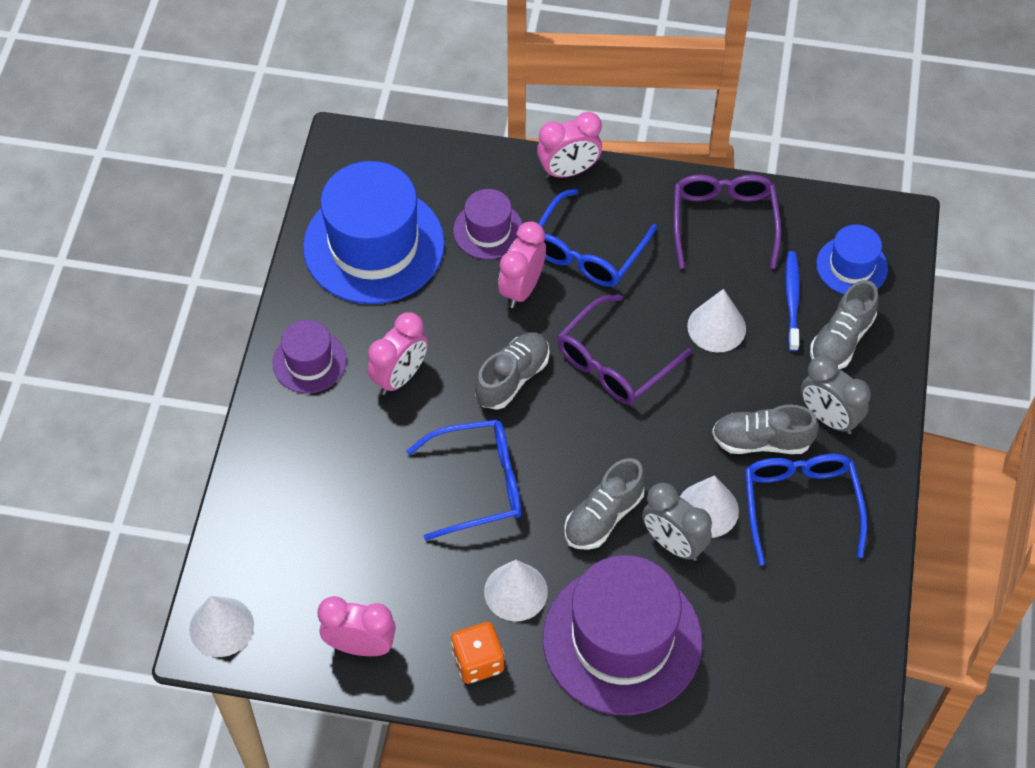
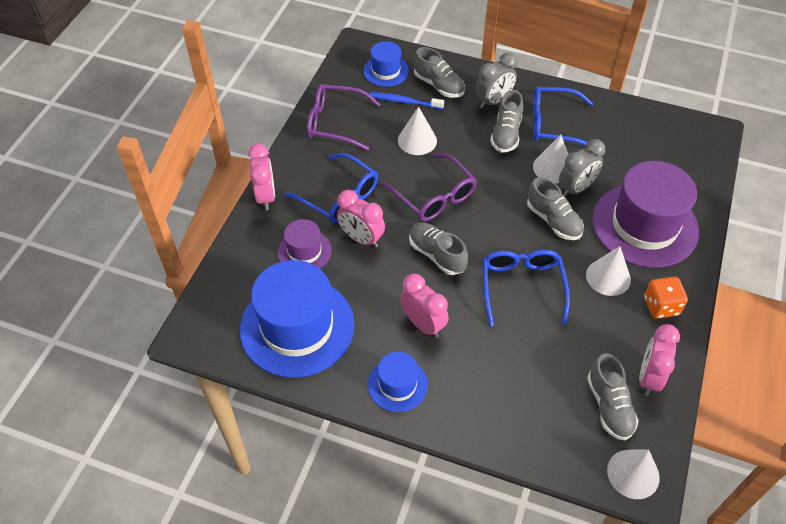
camera: 80 degrees left, 5 degrees down
purple hat [273,320,346,393] -> blue hat [368,351,428,412]
none -> grey shoe [587,353,639,441]

